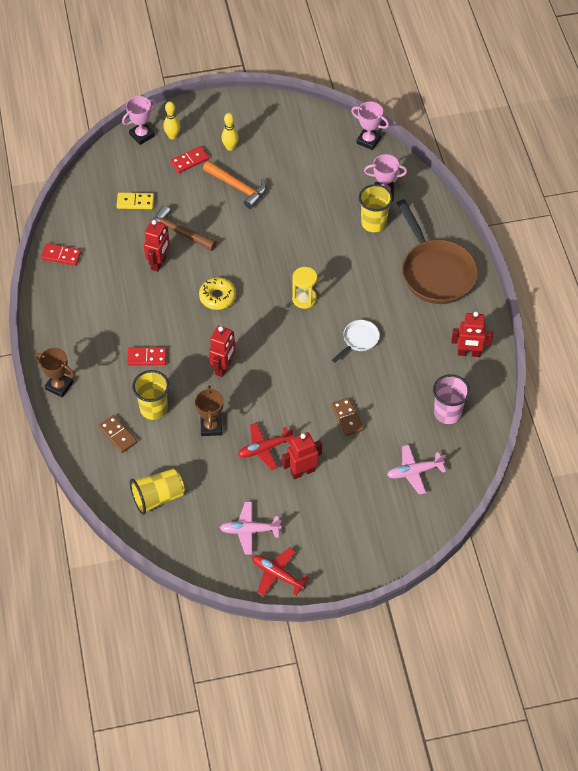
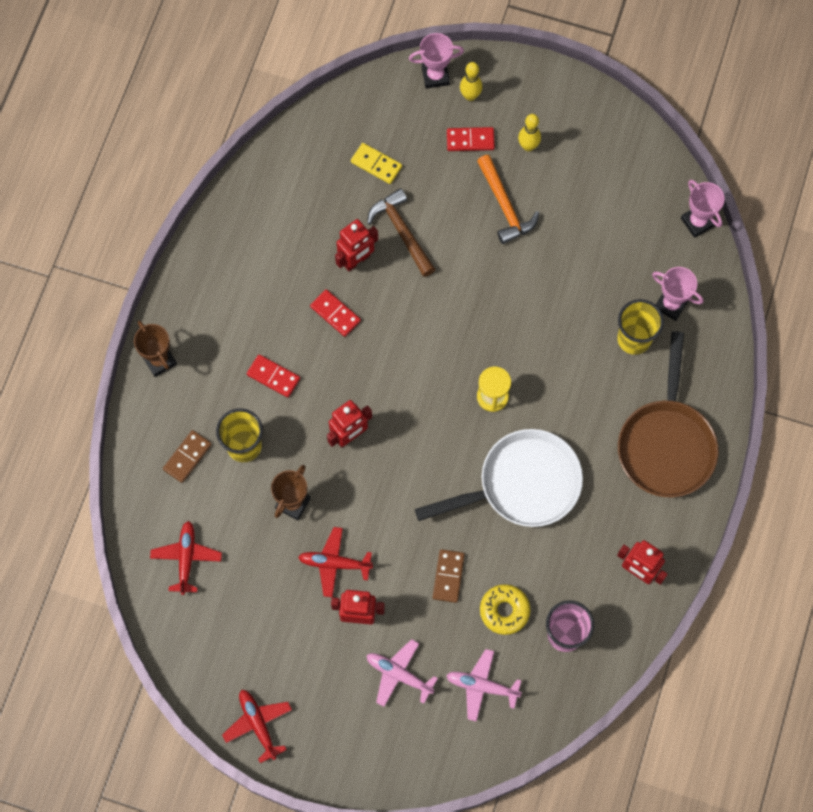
camera: 30 degrees right, 15 degrees up
red domino [41,243,81,266] -> red domino moved to [310,289,361,337]
brown domino [98,415,137,453] -> brown domino turned 45 degrees clockwise [163,430,212,483]
yellow cup [130,469,185,515] -> red plane [150,521,222,595]
yellow donut [199,277,236,310] -> yellow donut moved to [480,584,530,635]
pink plane [220,502,281,554] -> pink plane moved to [367,639,438,707]
white pan [332,320,380,363] -> white pan [415,429,583,527], size x2.13

